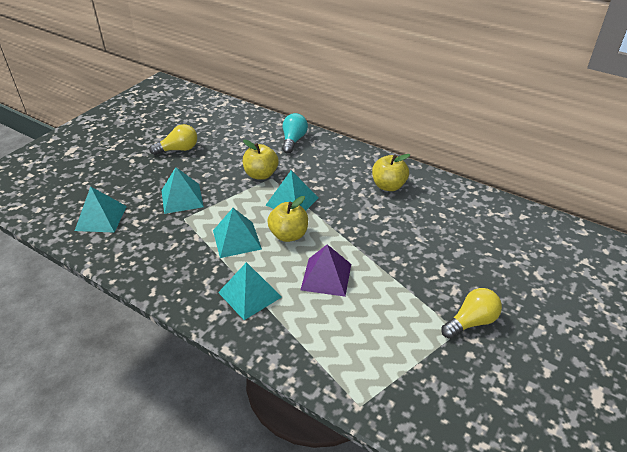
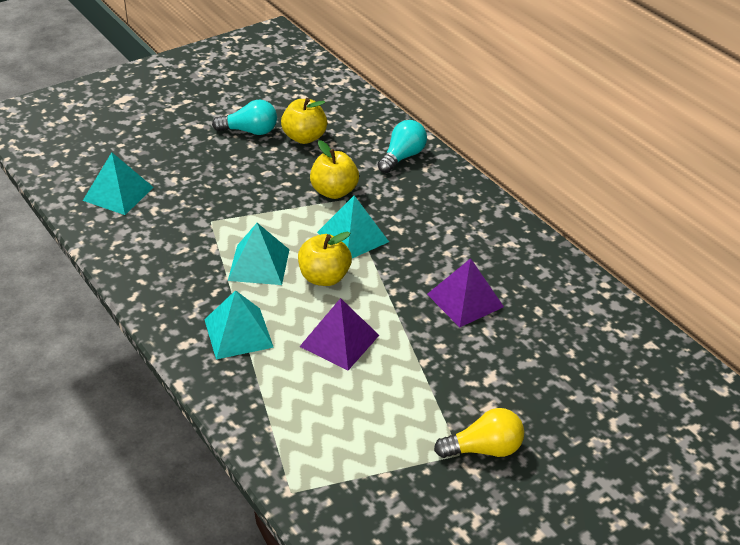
camera: 20 degrees right, 0 degrees up
yellow light bulb [150,124,197,155] -> turquoise light bulb [212,100,277,135]
turquoise pyramid [161,167,204,214] -> none
yellow apple [372,154,410,191] -> yellow apple moved to [281,98,327,144]
none -> purple pyramid [427,258,504,327]

